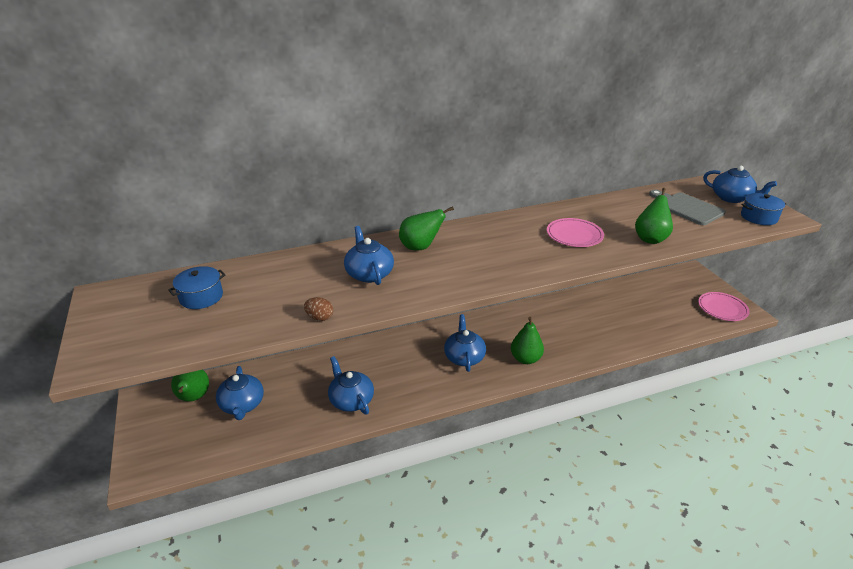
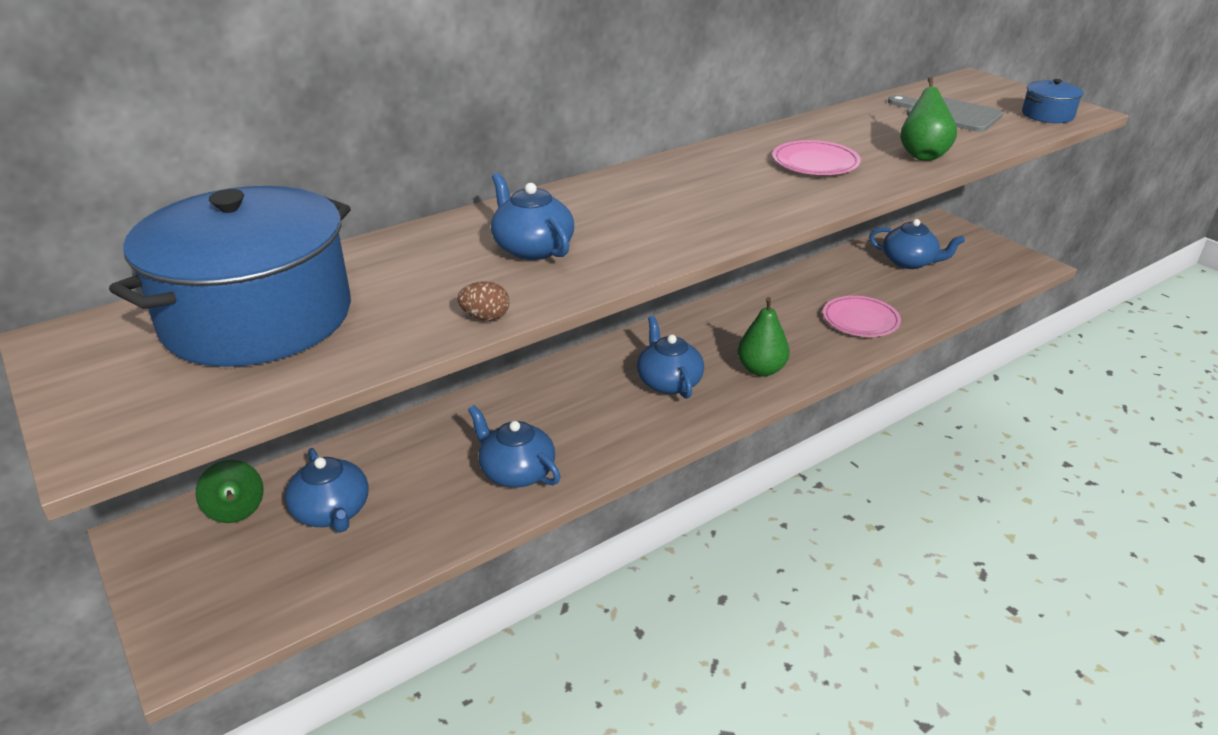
camera: 15 degrees left, 0 degrees up
blue pot [168,266,225,309] -> blue pot [109,186,351,367], size x2.45
green pear [399,207,454,251] -> none
pink plate [698,292,750,321] -> pink plate moved to [823,296,901,337]
blue teapot [703,166,777,203] -> blue teapot moved to [869,219,965,269]

